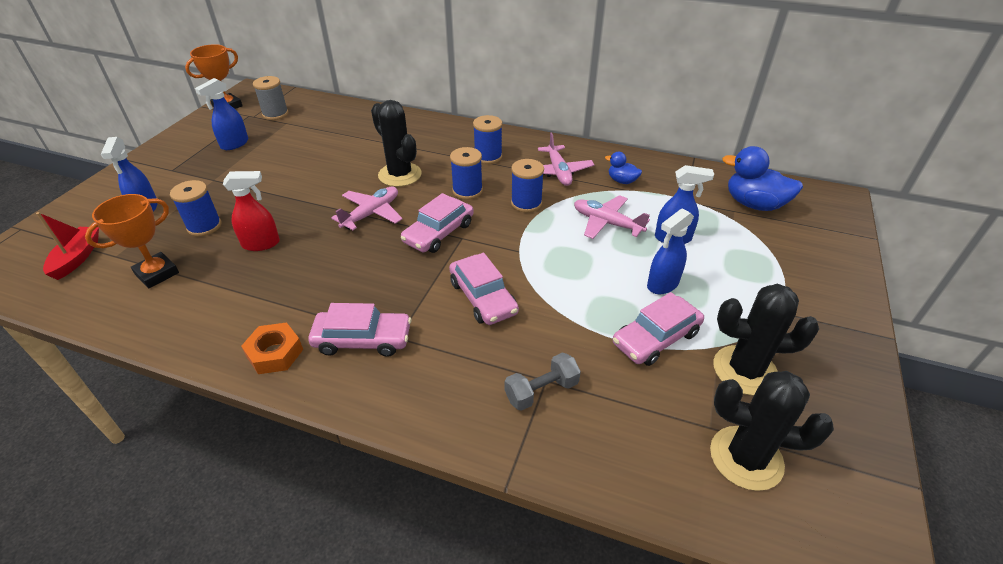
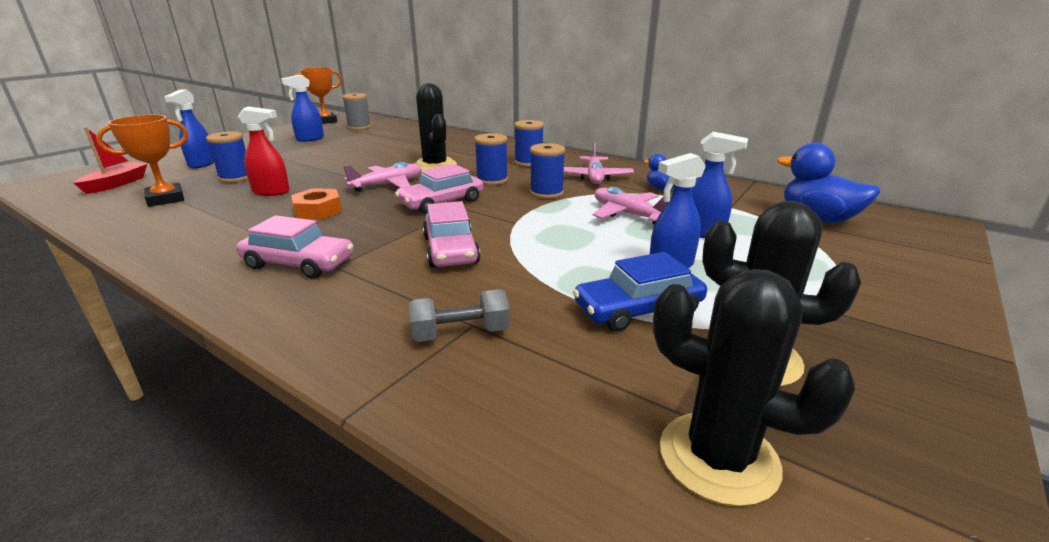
camera: 15 degrees right, 15 degrees down
orange nut [241,322,303,374] -> orange nut moved to [291,188,342,220]
pink car [613,292,704,366] -> blue car [573,252,707,332]

